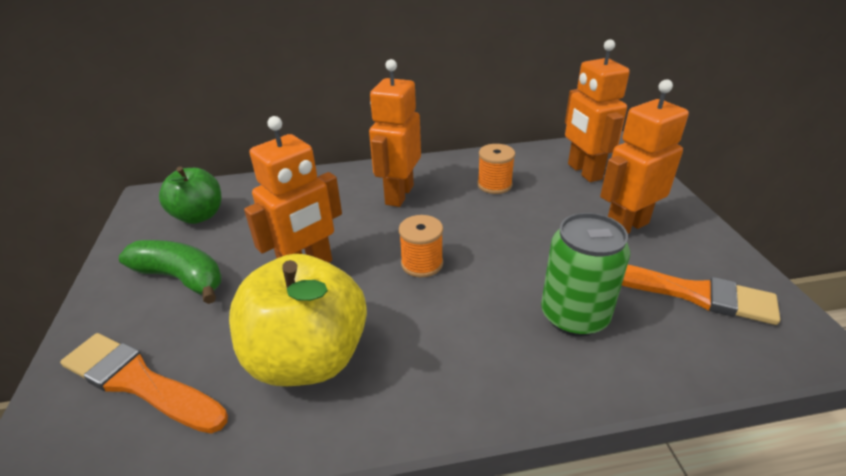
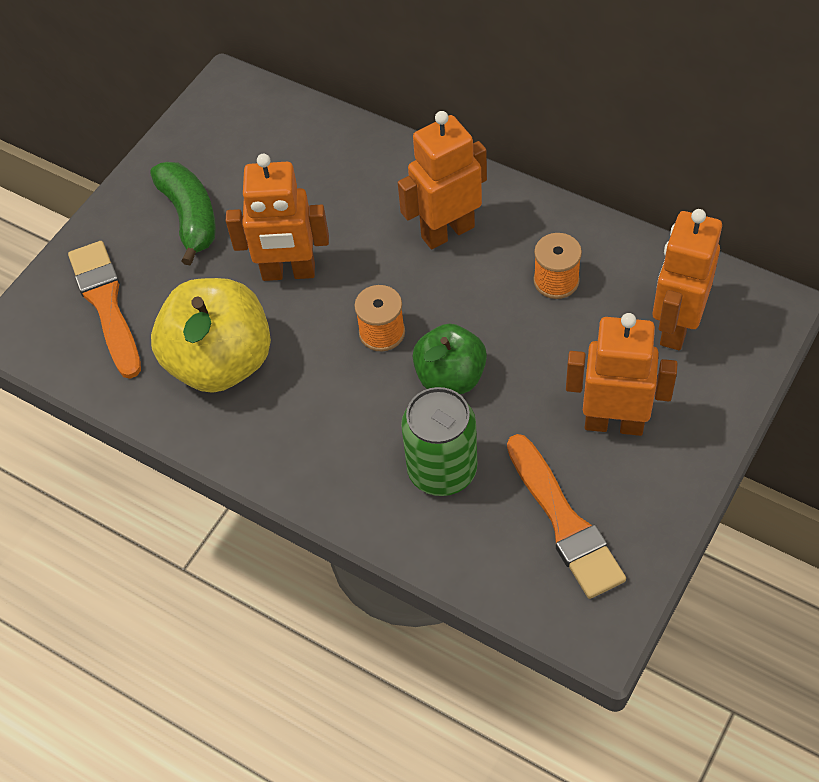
camera: 45 degrees right, 20 degrees up
green apple [159,167,221,224] -> green apple moved to [412,324,487,394]

